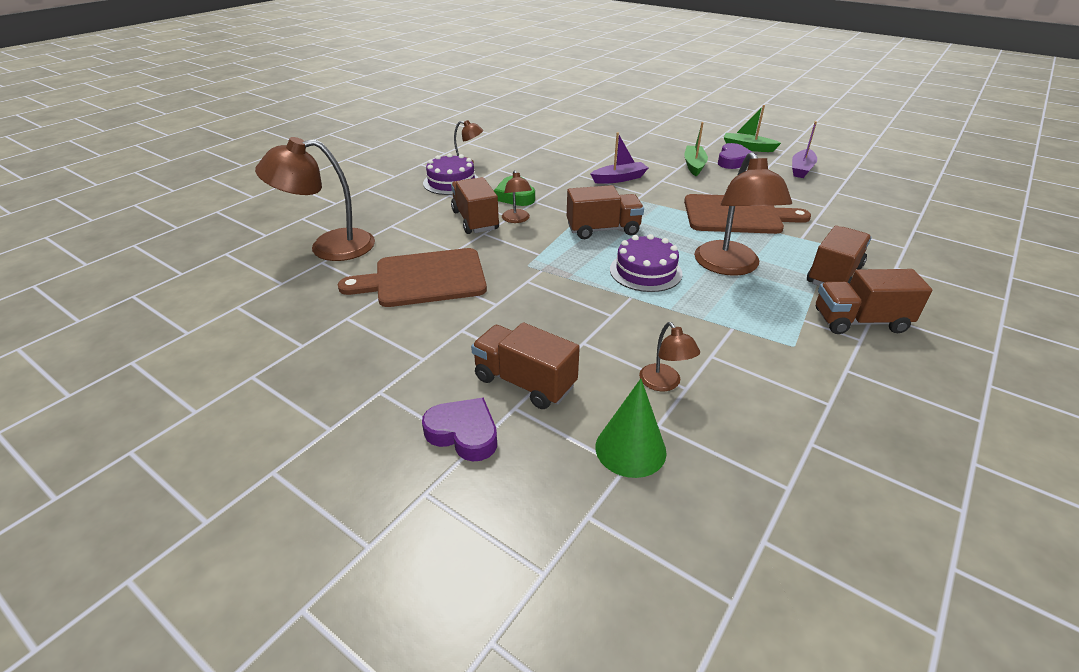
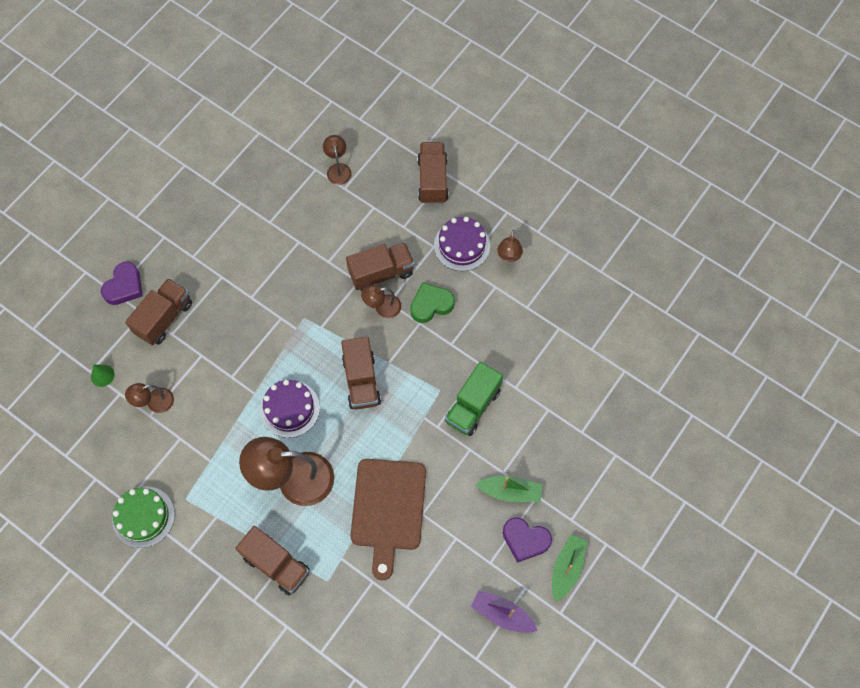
camera: 90 degrees right, 30 degrees up
brown lamp [255,137,375,261] -> brown lamp [323,135,352,185], size x0.50
brown cutting board [338,248,487,307] -> none
purple boat [590,133,648,184] -> green truck [445,362,503,436]
green cone [596,379,667,478] -> green cone [91,365,115,387], size x0.58
brown truck [816,269,932,334] -> brown truck moved to [417,142,449,204]
none -> green cake [112,486,175,548]

